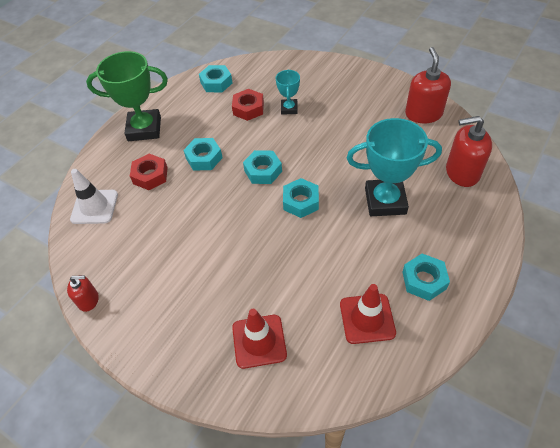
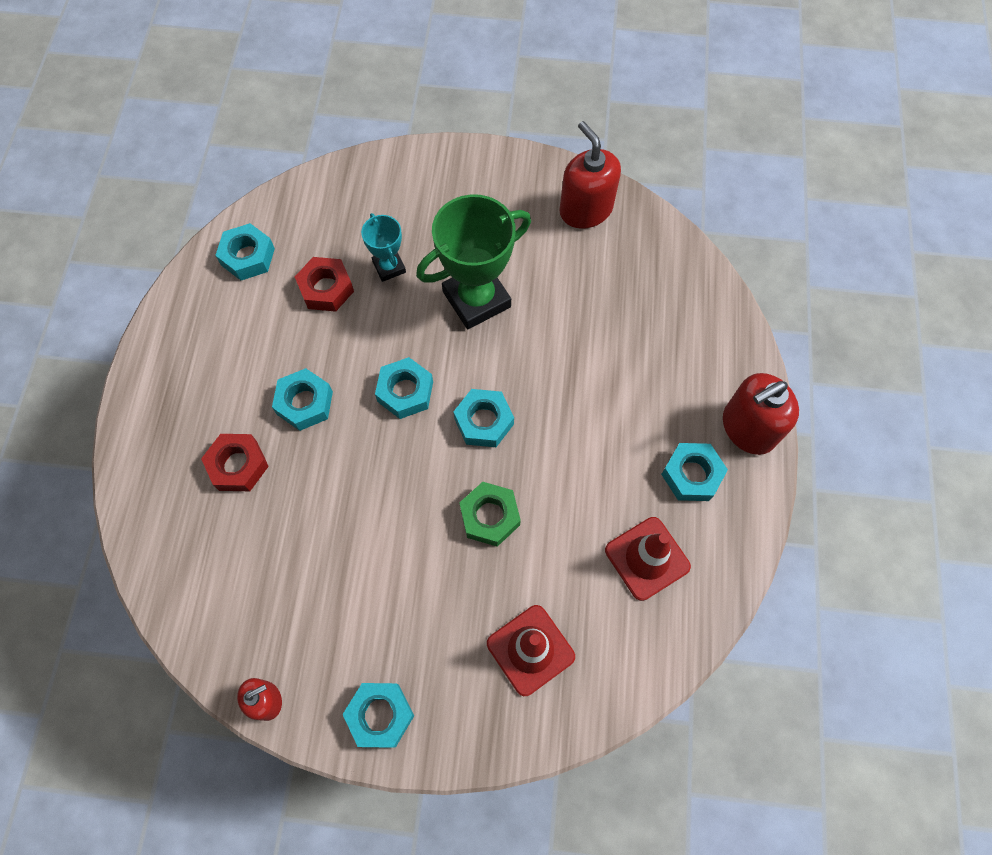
camera: 30 degrees left, 15 degrees up
white traffic cone [70,169,118,224] -> none
green trophy [86,51,168,141] -> green trophy moved to [416,194,531,329]
turquoise trophy [347,118,442,216] -> none
red soap dispenser [446,116,492,187] -> red soap dispenser moved to [723,373,799,455]
none -> turquoise nut [343,683,414,748]
none -> green nut [459,482,521,547]

